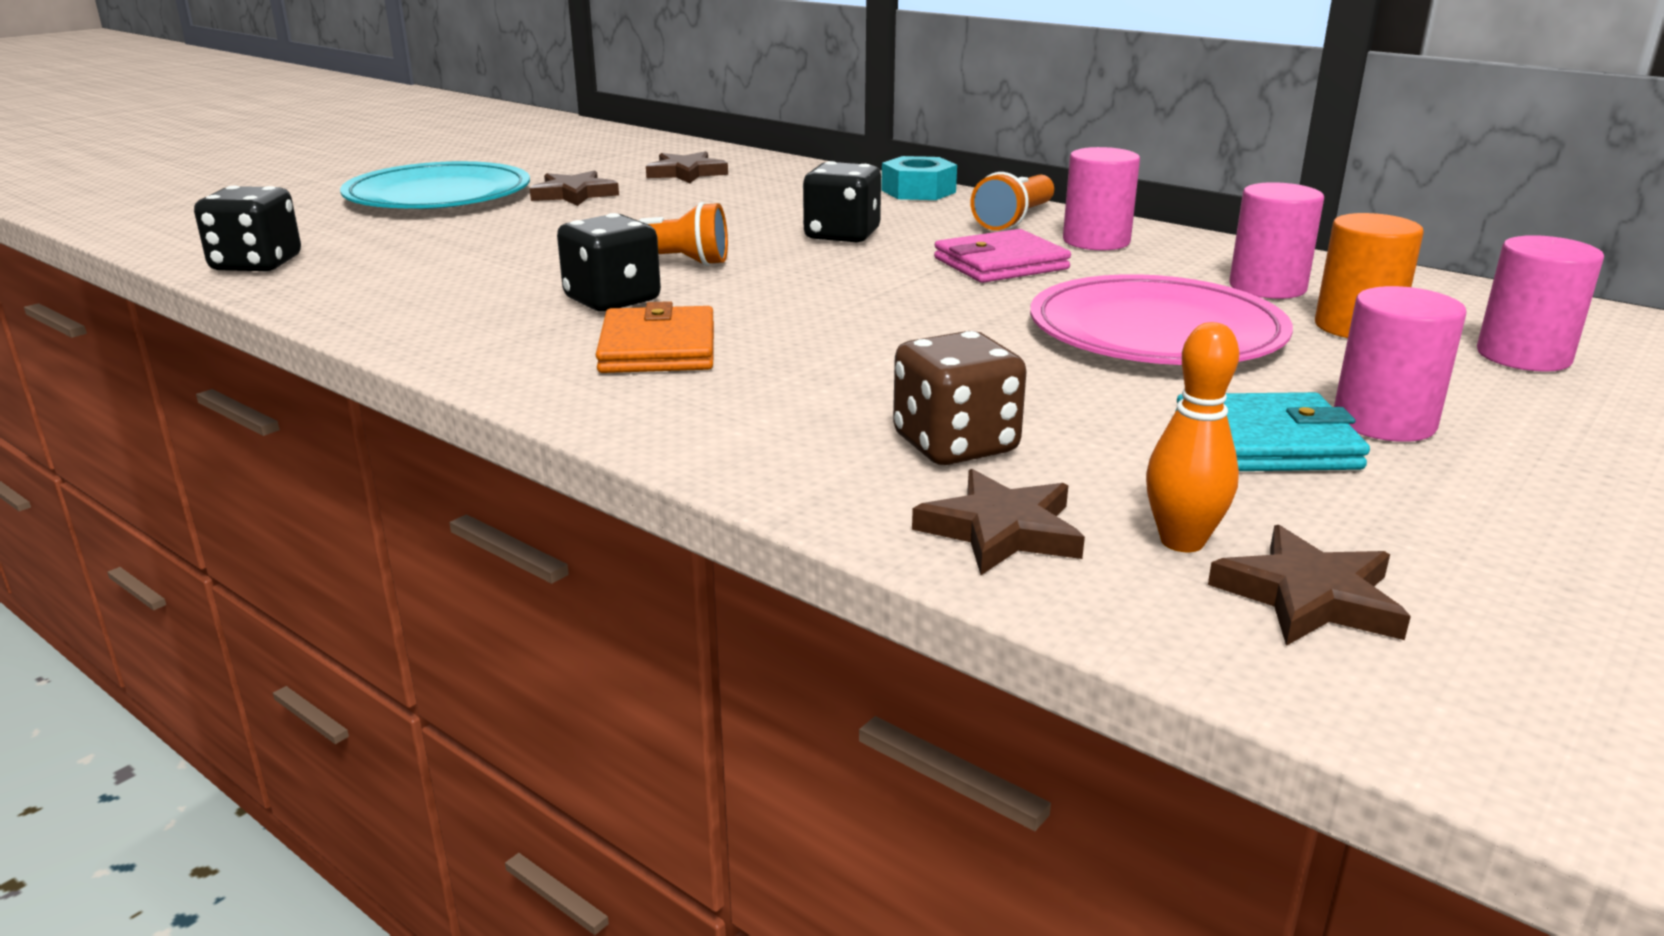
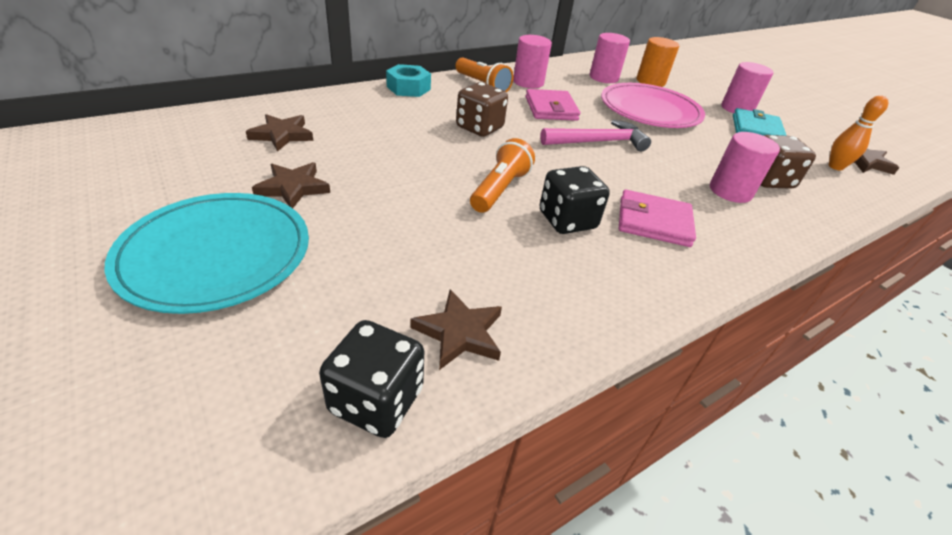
camera: 75 degrees left, 15 degrees up
orange wallet [596,301,714,373] -> pink wallet [619,190,696,247]
black dice [803,161,881,242] -> brown dice [456,82,508,137]
brown star [912,469,1085,575] -> brown star moved to [410,289,502,370]
pink cylinder [1477,235,1604,372] -> pink cylinder moved to [710,132,780,203]
none -> pink hammer [540,120,651,151]

